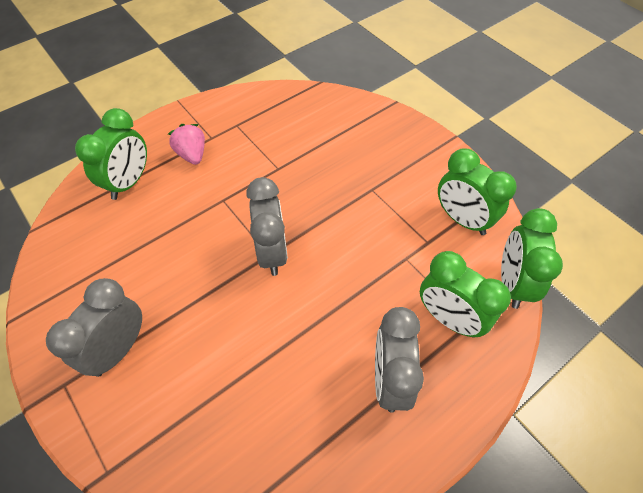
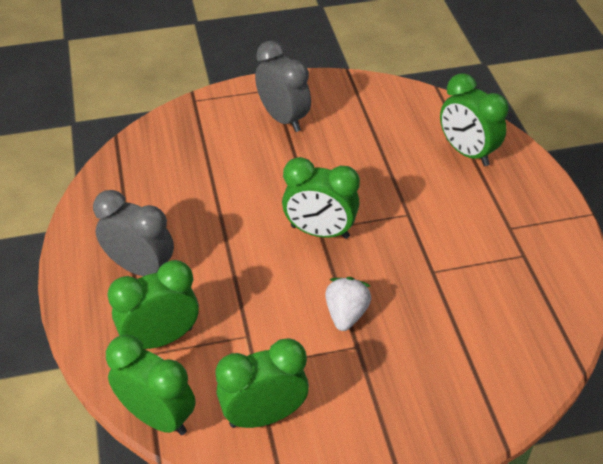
camera: 115 degrees right, 10 degrees down
pink strawberry [168,124,205,165] -> none
grey clock [246,177,288,276] -> green clock [282,157,360,239]
none -> white strawberry [325,277,371,331]

